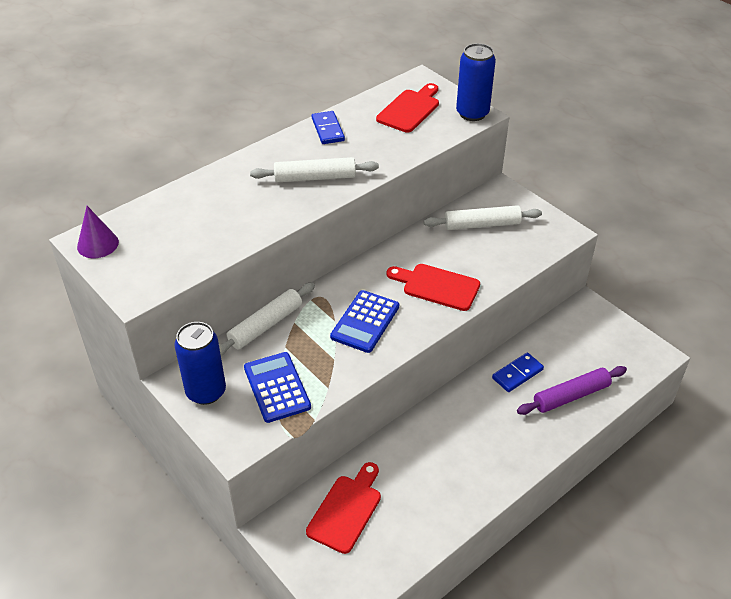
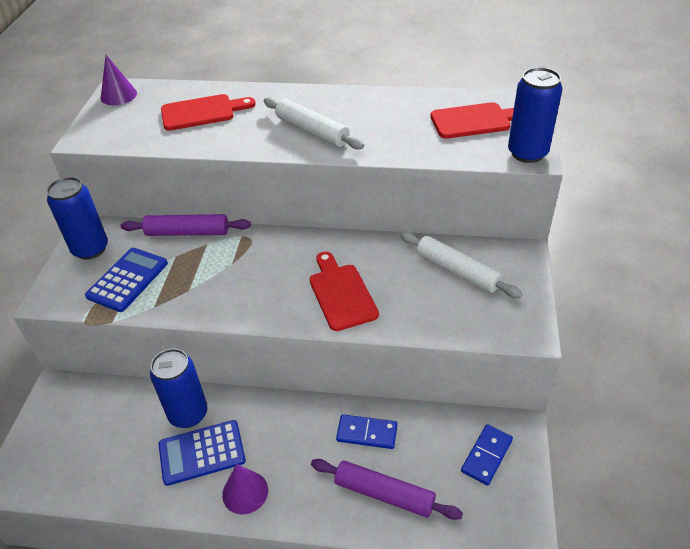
camera: 50 degrees right, 0 degrees up
white rolling pin [219,282,315,356] -> purple rolling pin [121,214,251,236]
red cutting board [306,462,381,554] -> red cutting board moved to [161,94,256,131]
blue domino [312,111,345,144] -> blue domino moved to [461,424,513,486]
blue calculator [330,290,399,353] -> blue calculator moved to [158,420,246,486]
none -> blue can [150,348,207,428]
none -> purple cone [222,464,268,515]

